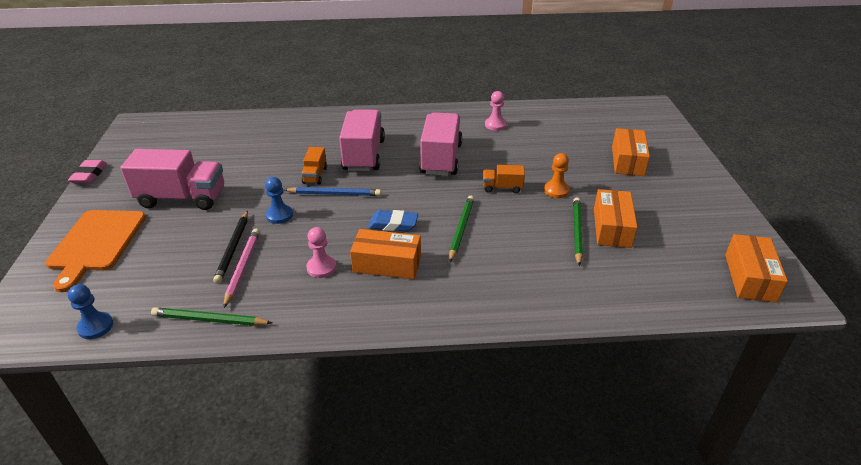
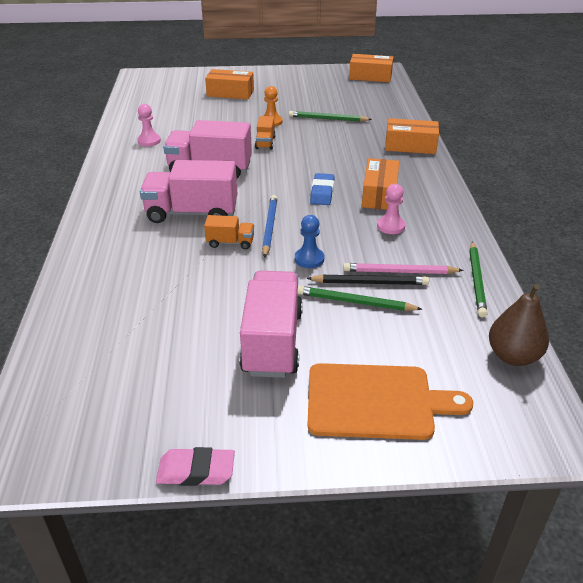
camera: 90 degrees left, 0 degrees up
blue pawn [68,284,113,339] -> brown pear [489,284,549,366]
green pencil [449,196,474,262] -> green pencil moved to [298,286,422,311]
orange box [594,189,638,248] -> orange box moved to [385,118,439,154]

